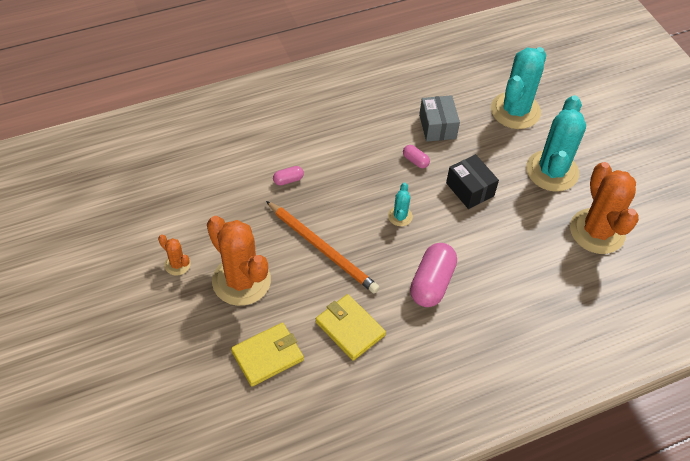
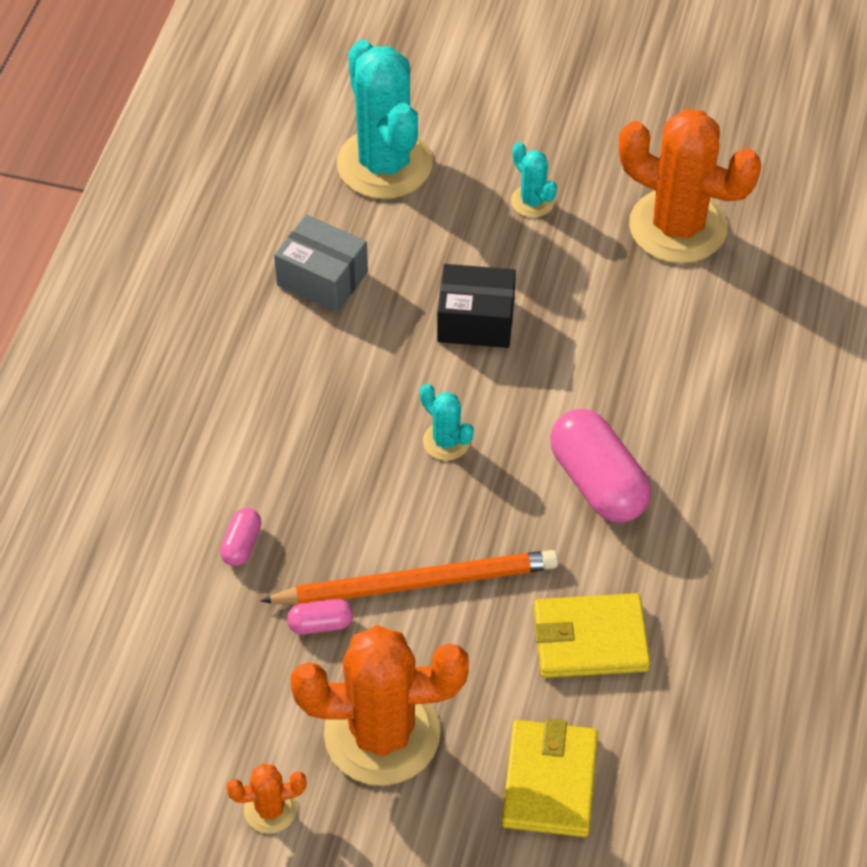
camera: 50 degrees left, 0 degrees up
pink capsule [403,145,430,168] -> pink capsule moved to [287,599,353,634]
turquoise cactus [526,95,586,192] -> turquoise cactus [511,142,557,218], size x0.45

